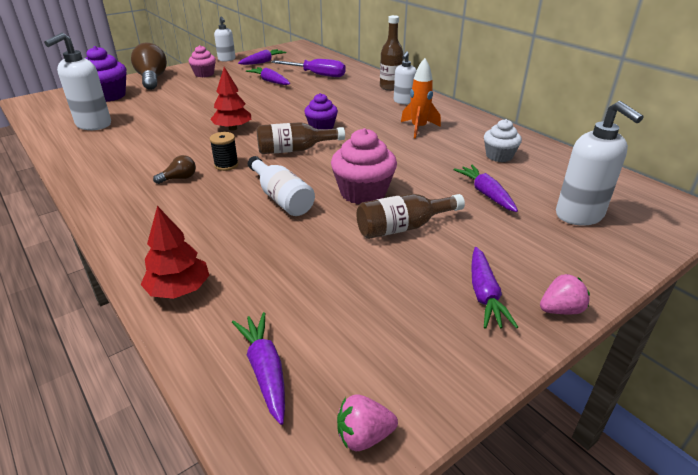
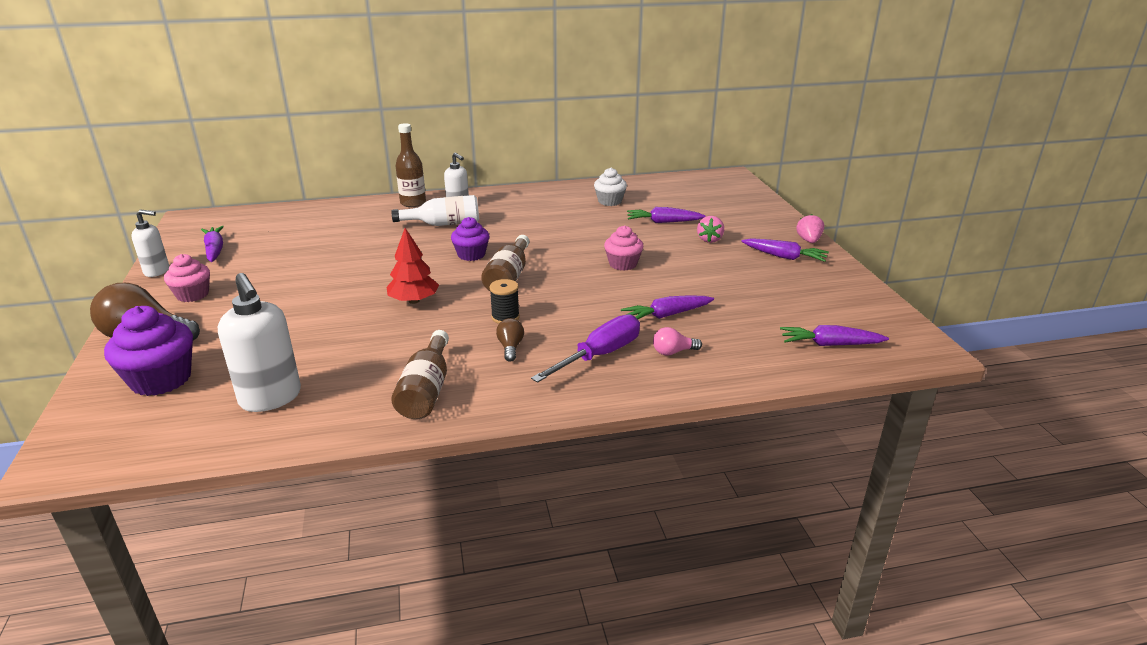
camera: 65 degrees left, 5 degrees down
red tree [140,206,209,299] -> none
purple carrot [246,67,290,85] -> purple carrot moved to [621,295,714,320]
white bottle [248,156,315,216] -> white bottle moved to [391,195,479,226]
purple screwdriver [271,59,346,77] -> purple screwdriver moved to [531,314,640,383]
pink cupcake [331,128,397,204] -> pink cupcake [604,226,643,271], size x0.64
pink strawberry [337,394,398,451] -> pink strawberry moved to [697,216,724,243]
brown bottle [357,193,465,239] -> brown bottle moved to [391,330,449,419]
orange rocket [401,58,441,139] -> none
white soap dispenser [556,101,644,226] -> none
none -> pink light bulb [653,327,702,356]

